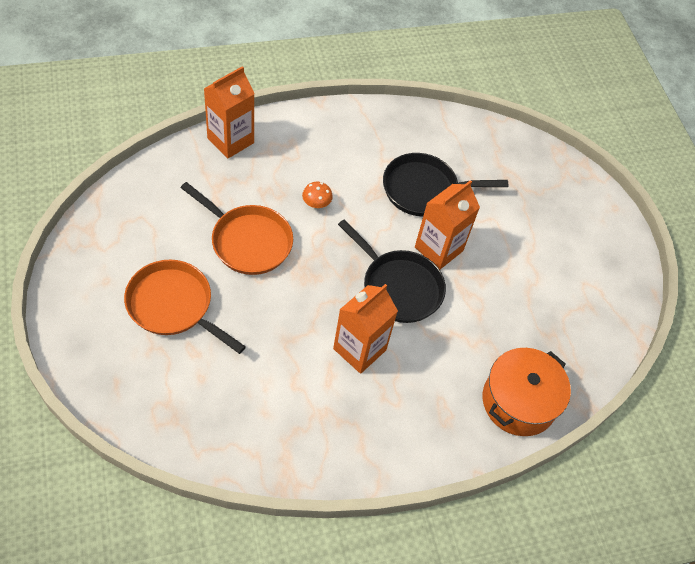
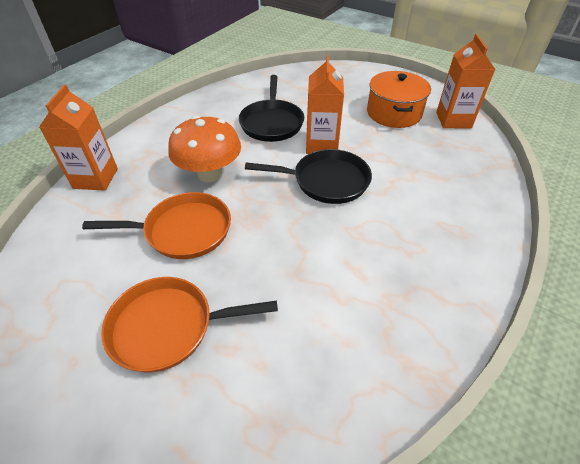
camera: 35 degrees left, 10 degrees down
orange mushroom [302,182,333,209] -> orange mushroom [168,115,241,182], size x2.39
orange carton [333,284,398,374] -> orange carton moved to [436,34,495,128]
black pan [383,153,508,216] -> black pan turned 45 degrees counterclockwise [239,75,304,142]
orange pot [483,348,571,436] -> orange pot moved to [367,71,431,128]

